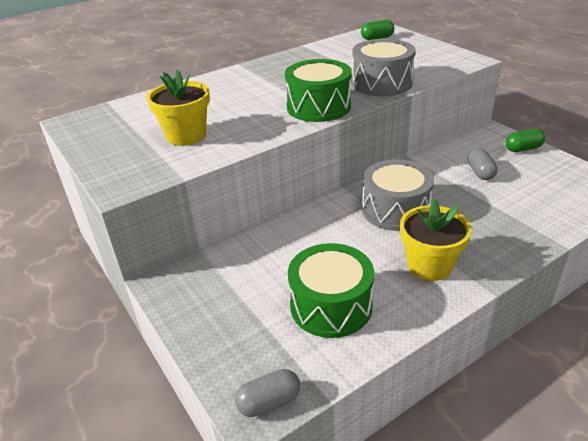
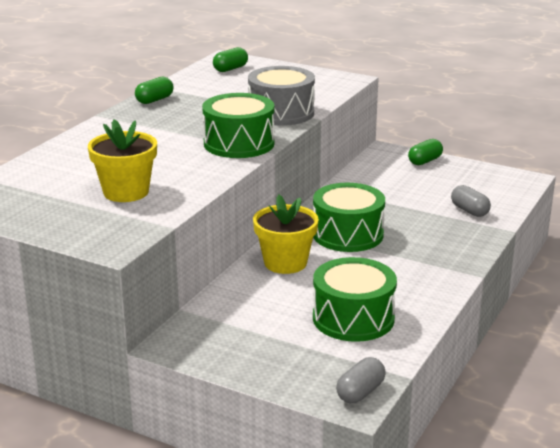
camera: 30 degrees left, 10 degrees down
grey drum [362,159,434,231] -> green drum [313,183,385,252]
yellow flower pot [400,198,472,281] -> yellow flower pot moved to [253,195,319,274]
grey capsule [468,148,498,180] -> grey capsule moved to [451,185,491,217]
none -> green capsule [135,77,174,104]

